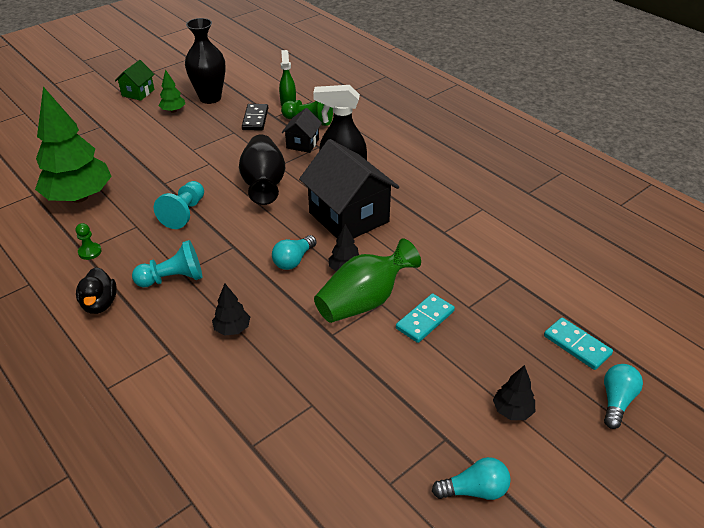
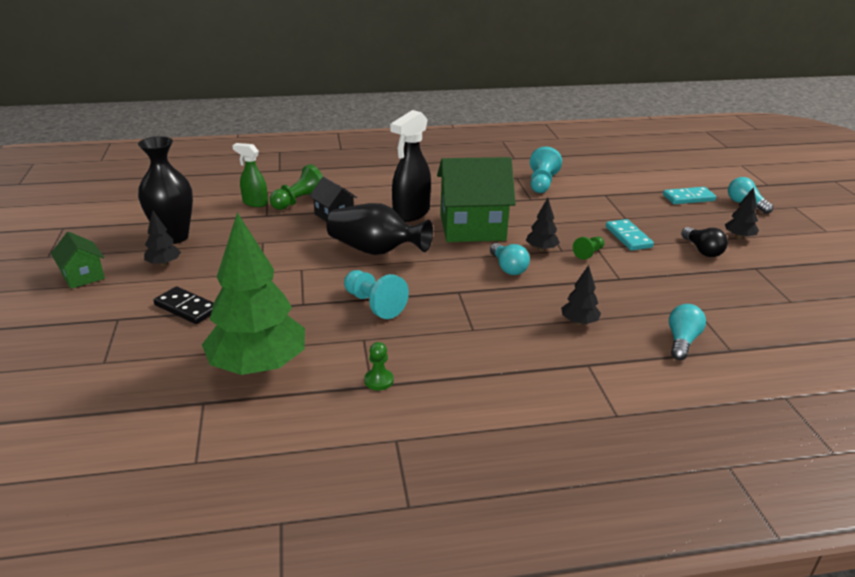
camera: 60 degrees left, 10 degrees down
black duck [76,267,117,314] -> none
turquoise pawn [132,240,202,287] -> turquoise pawn moved to [530,147,562,193]
green tree [159,69,185,113] -> black tree [144,211,181,266]
black domino [242,104,268,131] -> black domino moved to [154,286,214,324]
black house [299,139,399,239] -> green house [437,157,516,242]
green vase [314,238,421,323] -> green pawn [573,236,604,260]
turquoise light bulb [432,457,511,500] -> turquoise light bulb moved to [669,304,706,360]
none -> black light bulb [681,227,728,257]

